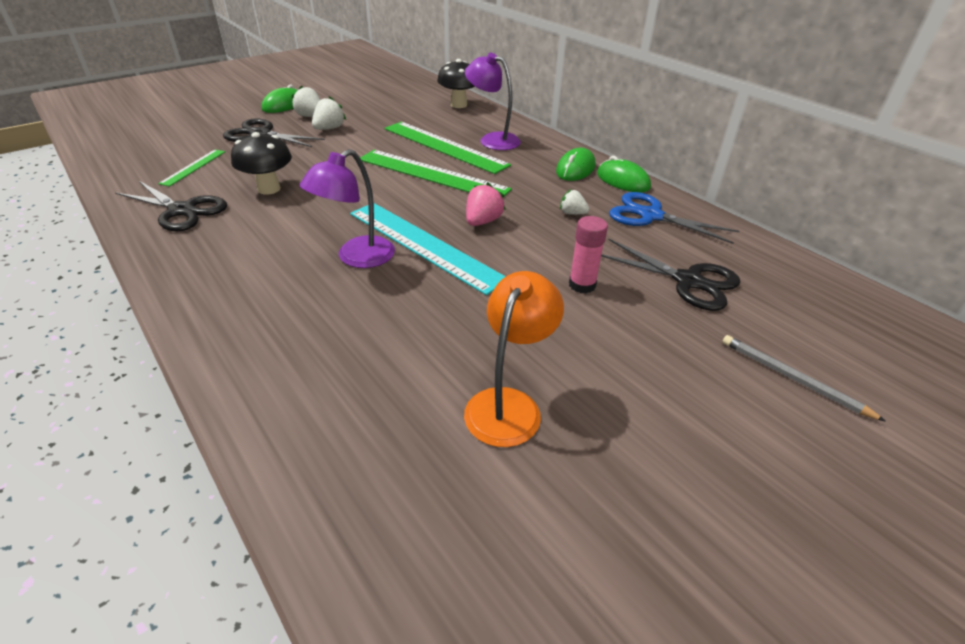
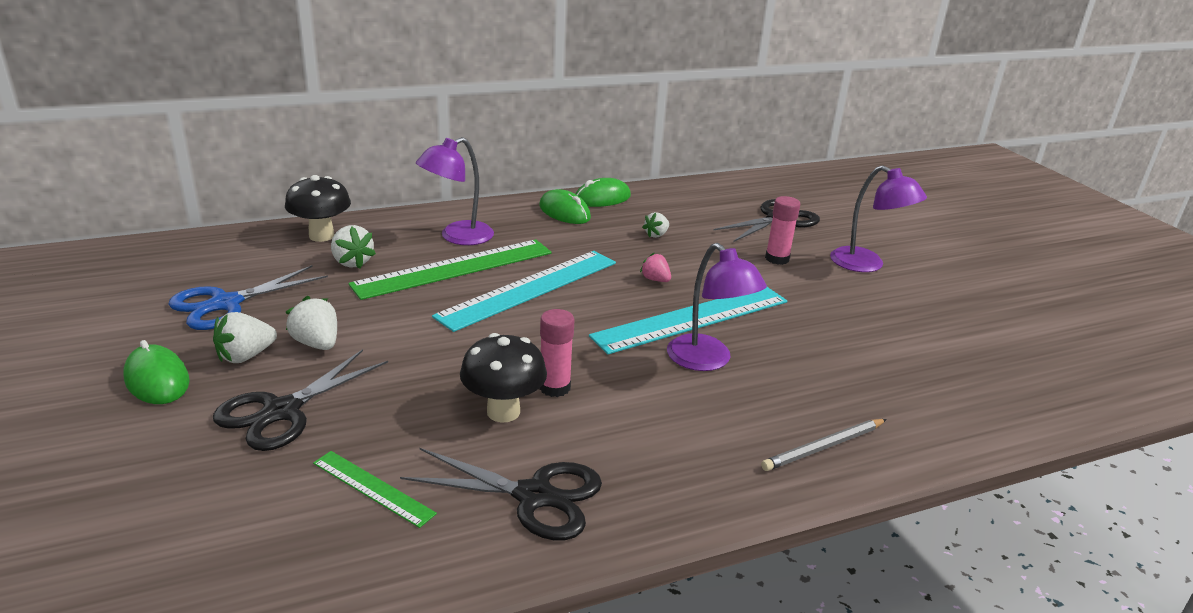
camera: 75 degrees left, 10 degrees down
black scissors [116,181,227,231] -> black scissors turned 60 degrees clockwise [400,448,602,540]
green ruler [360,150,512,198] -> turquoise ruler [432,251,616,332]
orange lamp [464,271,564,447] -> none
pink strawberry [466,182,506,226] -> pink strawberry [640,253,671,282], size x0.66
blue scissors [609,192,739,244] -> blue scissors moved to [168,265,328,330]
grey pencil [722,335,886,422] -> grey pencil moved to [761,419,887,471]
none -> white strawberry [331,225,376,269]
none -> pink glue stick [539,309,575,397]
none -> purple lamp [830,165,927,272]

